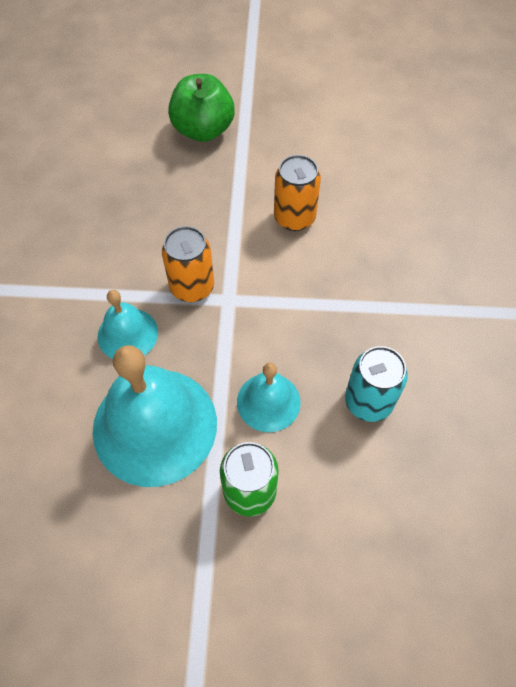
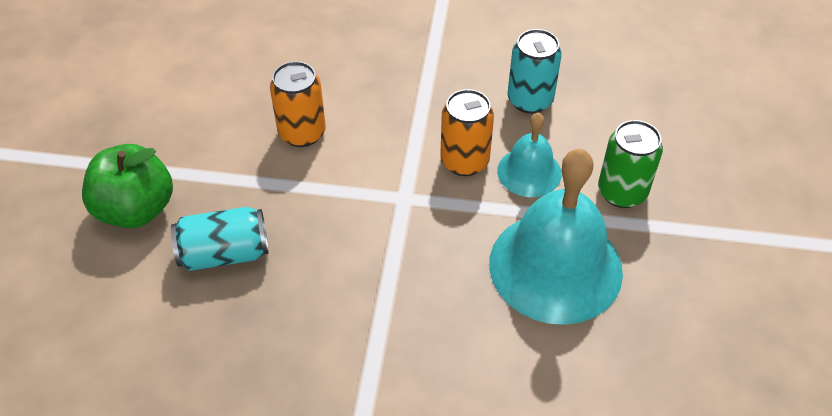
camera: 85 degrees left, 10 degrees down
turquoise bell [98,290,158,359] -> none
orange can [162,226,214,302] -> orange can moved to [440,89,494,176]
none -> turquoise can [171,207,269,271]

